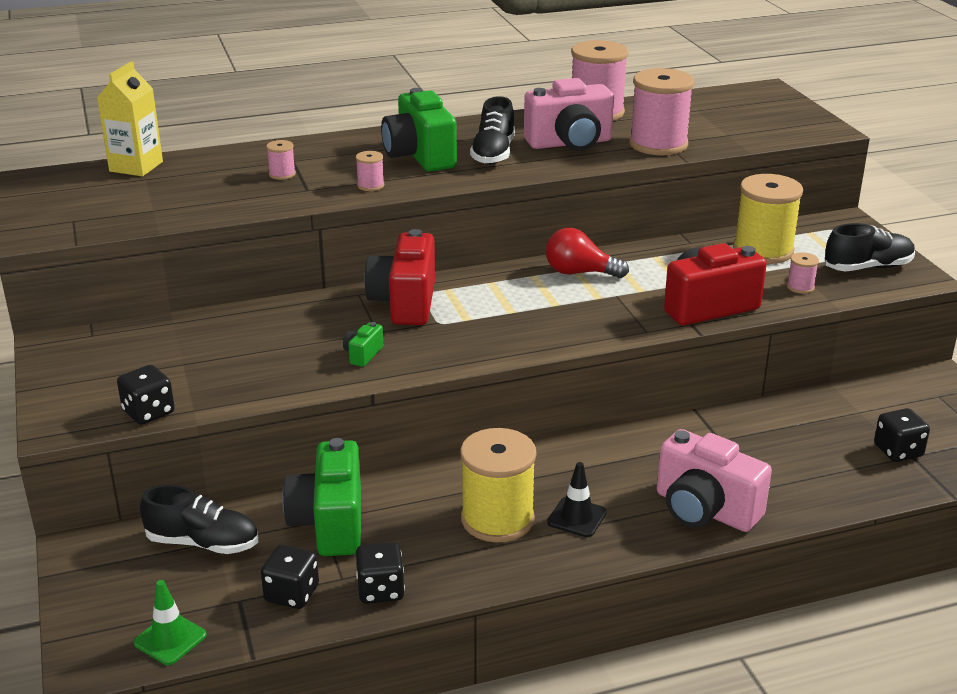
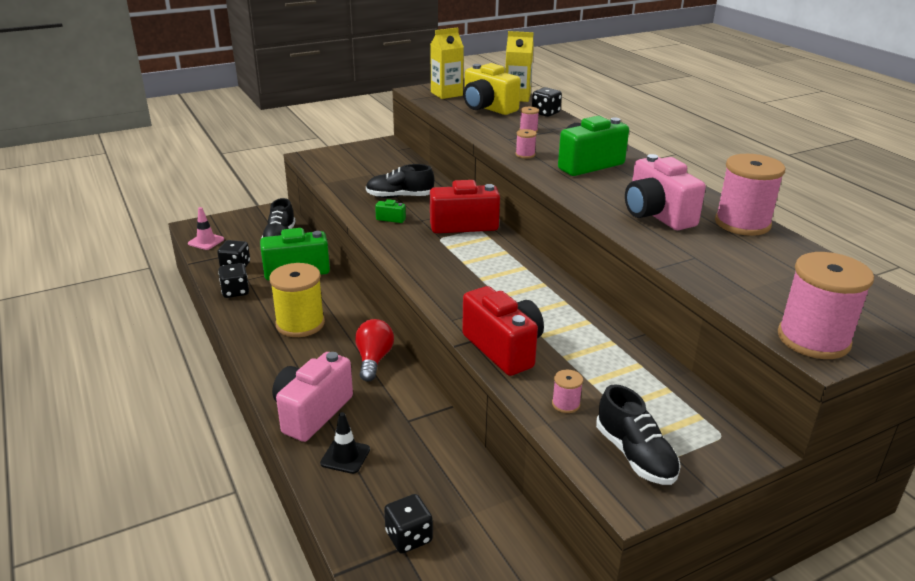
camera: 80 degrees right, 0 degrees up
black dice [117,365,175,425] -> black dice moved to [532,87,562,117]
green traffic cone [133,580,206,665] -> pink traffic cone [188,207,224,250]
black shoe [470,96,515,164] -> black shoe moved to [366,164,434,198]
red light bulb [546,228,629,278] -> red light bulb moved to [355,319,394,381]
black traffic cone [547,462,607,537] -> black traffic cone moved to [320,412,370,474]
pink spool [629,68,694,155] -> pink spool moved to [778,252,874,359]
yellow spool [733,174,803,264] -> none
none -> yellow carton [430,27,464,99]
none -> yellow camera [463,63,521,115]

